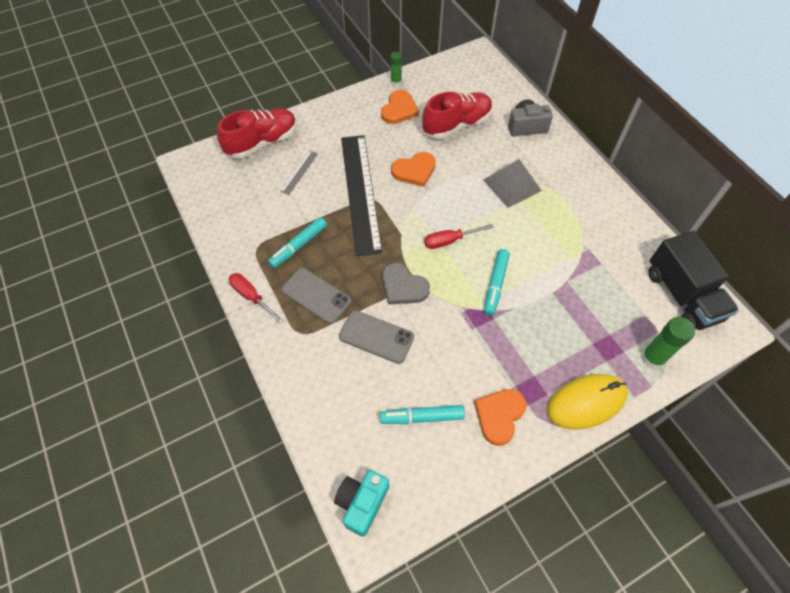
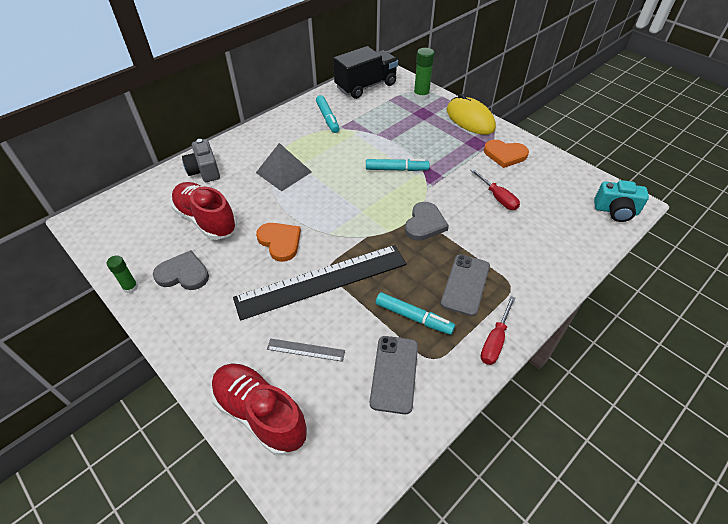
camera: 105 degrees left, 10 degrees down
grey phone [339,310,414,364] -> grey phone moved to [370,336,418,414]
turquoise marker [380,405,465,424] -> turquoise marker moved to [316,95,340,133]
orange heart [381,90,419,124] -> grey heart [153,250,209,290]
red screwdriver [424,224,493,249] -> red screwdriver moved to [470,168,520,210]

